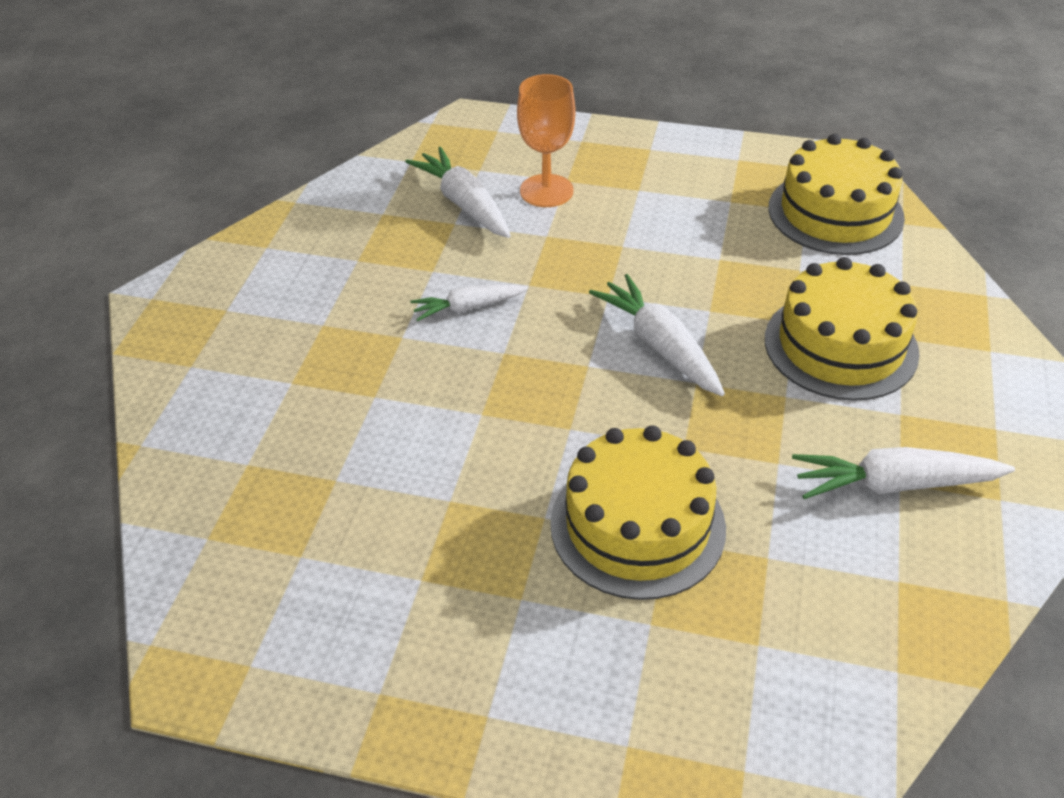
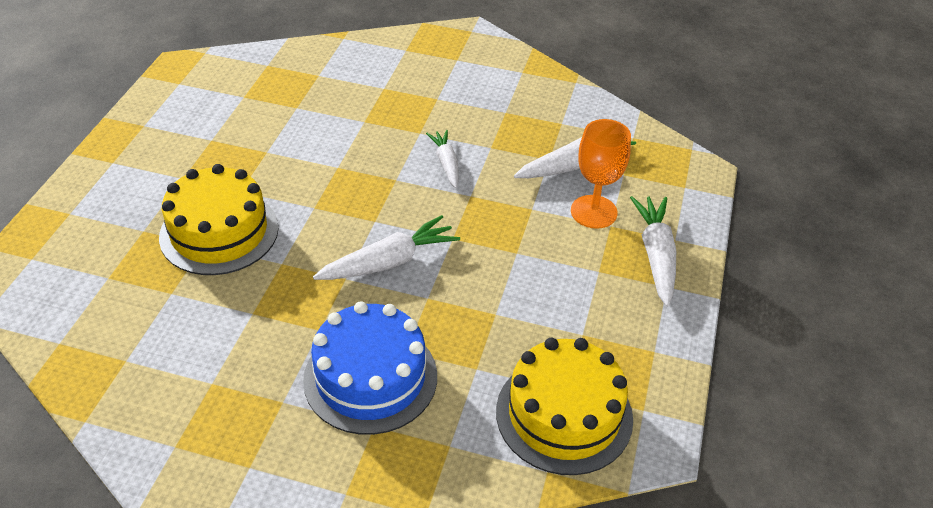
camera: 90 degrees right, 0 degrees up
yellow cake [765,257,920,401] -> blue cake [303,301,437,435]
white carrot [792,447,1015,499] -> white carrot moved to [630,196,676,307]

